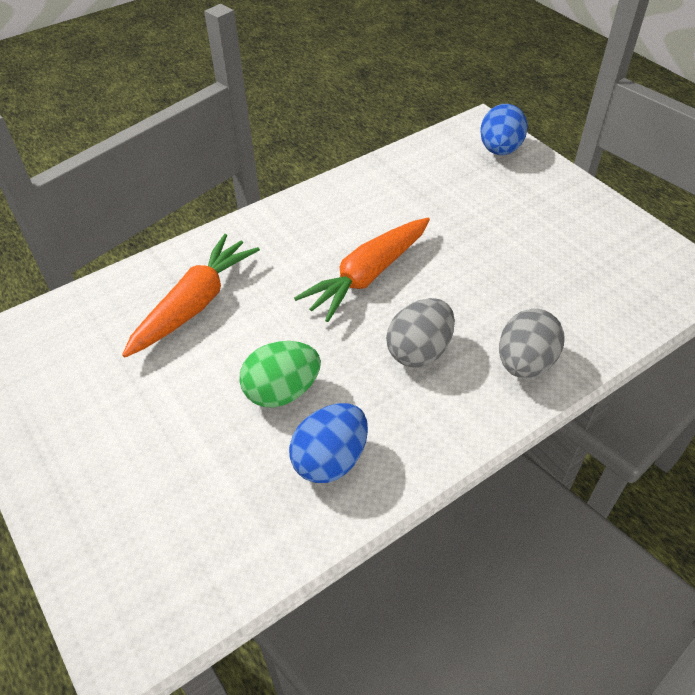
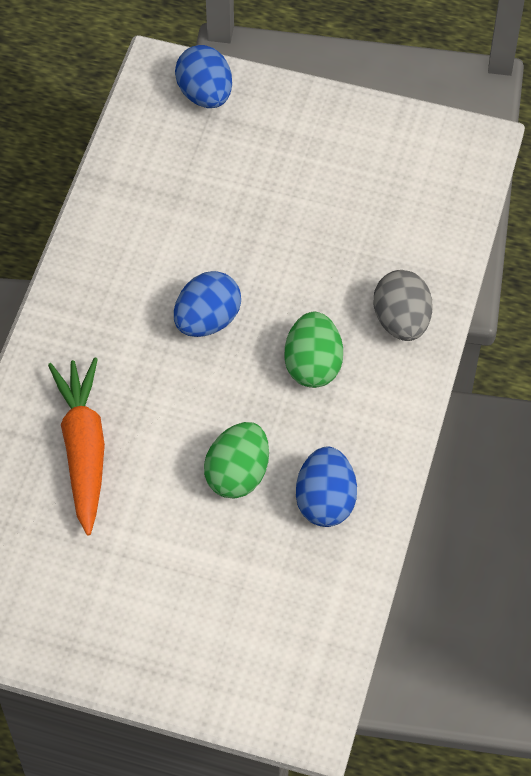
camera: 40 degrees left, 10 degrees up
orange carrot [294,218,430,322] -> blue egg [174,271,241,337]
grey egg [386,298,455,367] -> green egg [284,312,343,388]

